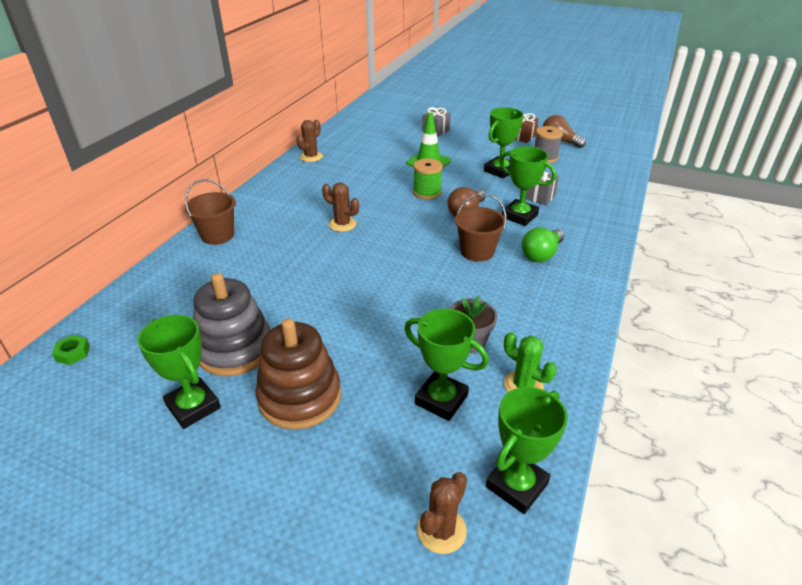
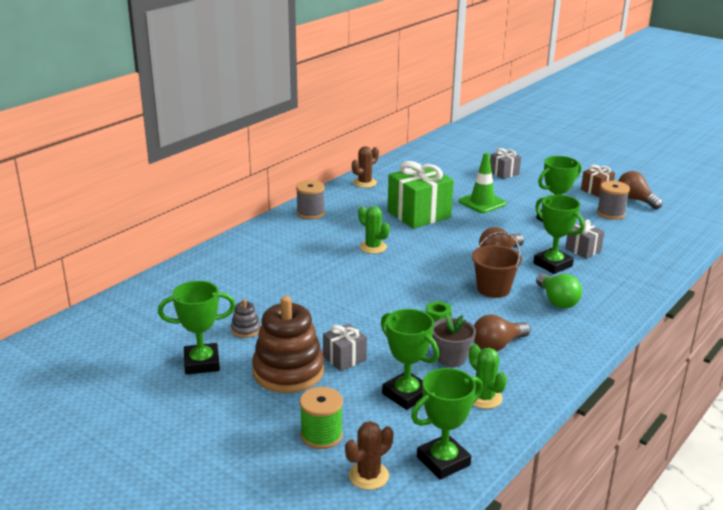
camera: 15 degrees right, 10 degrees down
green nut [52,335,90,365] -> green nut moved to [426,301,452,322]
green trophy [137,315,221,429] -> green trophy turned 75 degrees counterclockwise [158,281,236,375]
brown bucket [185,179,236,245] -> none
grey stacking toy [193,273,271,376] -> grey stacking toy [231,299,260,338], size x0.44
brown cactus [322,182,359,232] -> green cactus [358,206,390,254]
green spool [413,159,443,199] -> green spool moved to [300,387,343,449]
green light bulb [522,227,565,262] -> green light bulb turned 75 degrees counterclockwise [536,273,582,309]
none -> grey spool [296,180,325,219]
none -> grey gift [323,323,367,371]
none -> green gift [387,161,454,229]
none -> brown light bulb [474,314,530,352]

